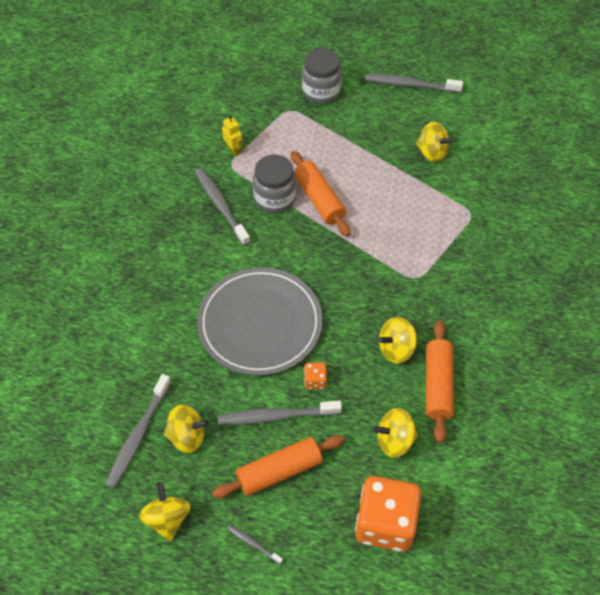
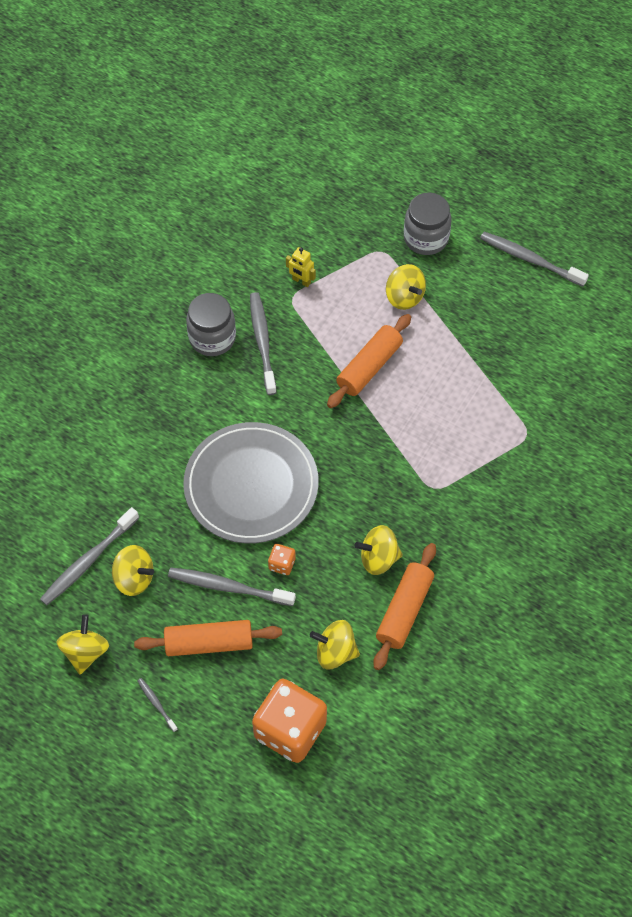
camera: 20 degrees right, 5 degrees up
yellow robot [222,115,243,156] -> yellow robot turned 135 degrees clockwise [286,247,316,287]
grey jar [253,154,296,213] -> grey jar moved to [186,293,236,356]
orange rolling pin [291,151,350,236] -> orange rolling pin turned 45 degrees clockwise [327,314,411,408]
yellow spinning top [416,122,454,163] -> yellow spinning top moved to [386,264,426,310]

